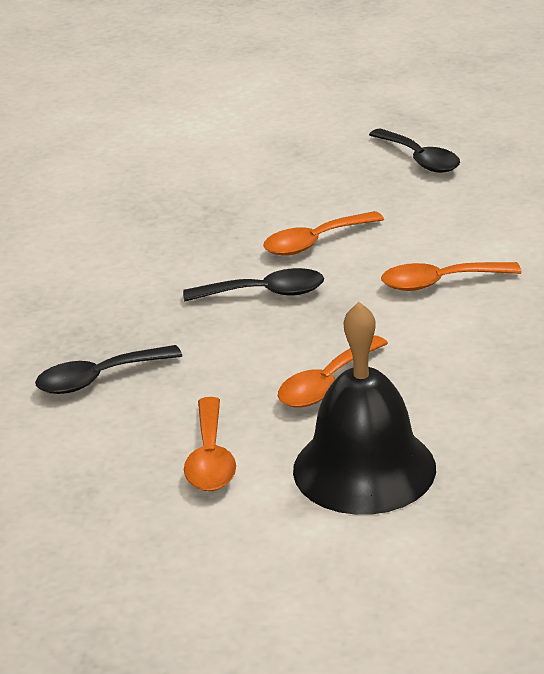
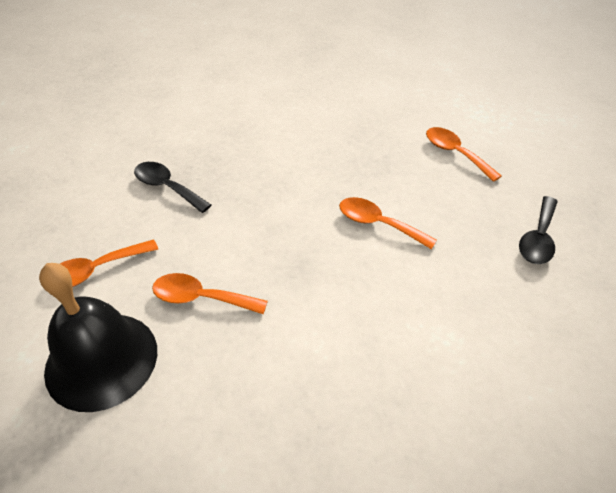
camera: 60 degrees right, 15 degrees up
black spoon [183,268,324,301] -> none
orange spoon [381,262,521,291] -> orange spoon moved to [426,127,502,182]

